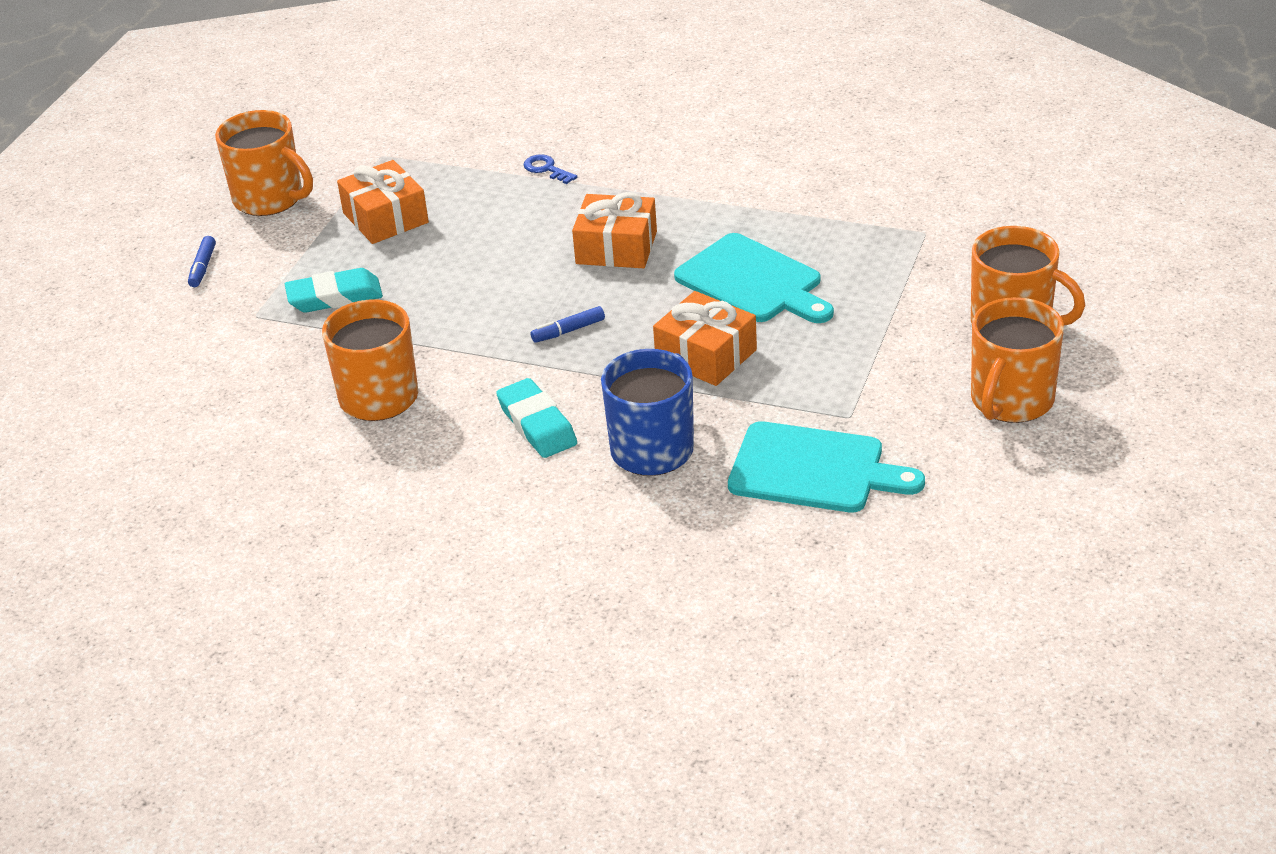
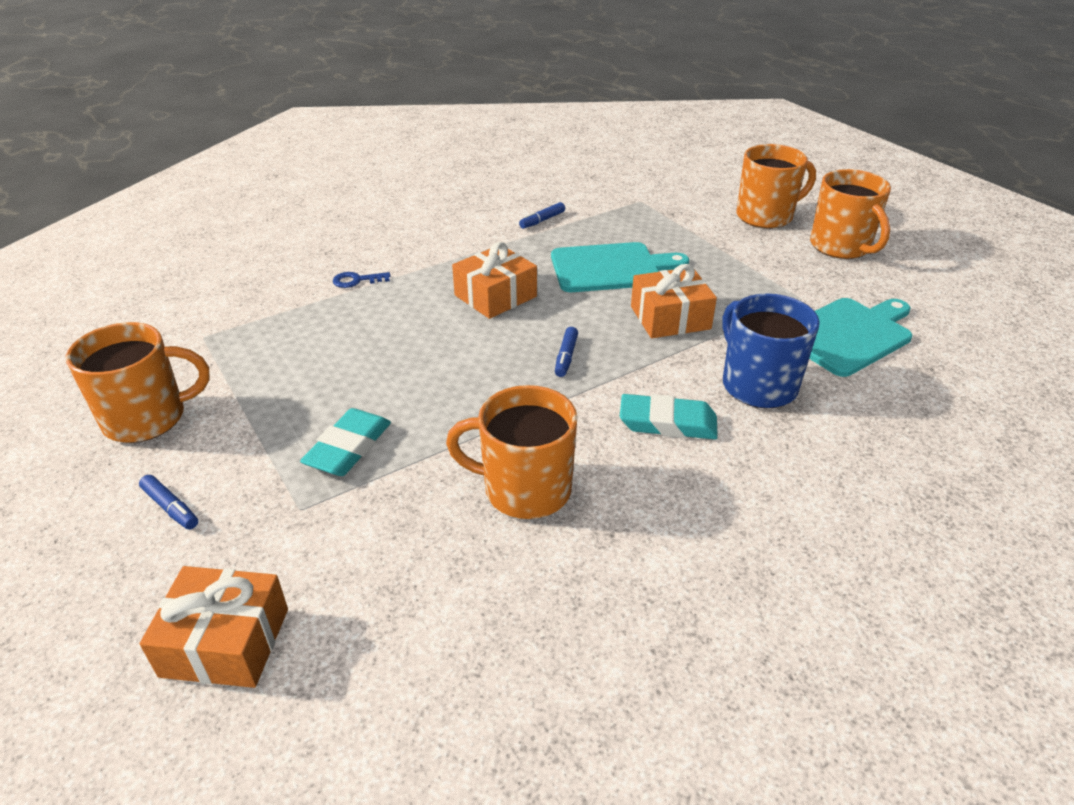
camera: 55 degrees left, 0 degrees up
orange gift [337,160,429,244] -> orange gift moved to [139,566,288,688]
none -> blue marker [519,202,565,229]

